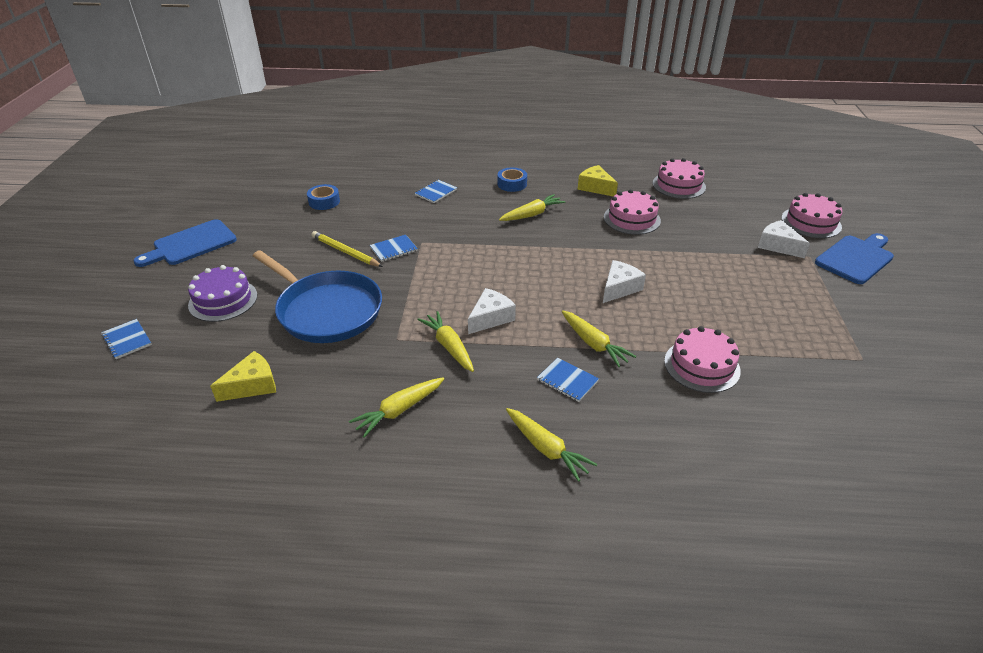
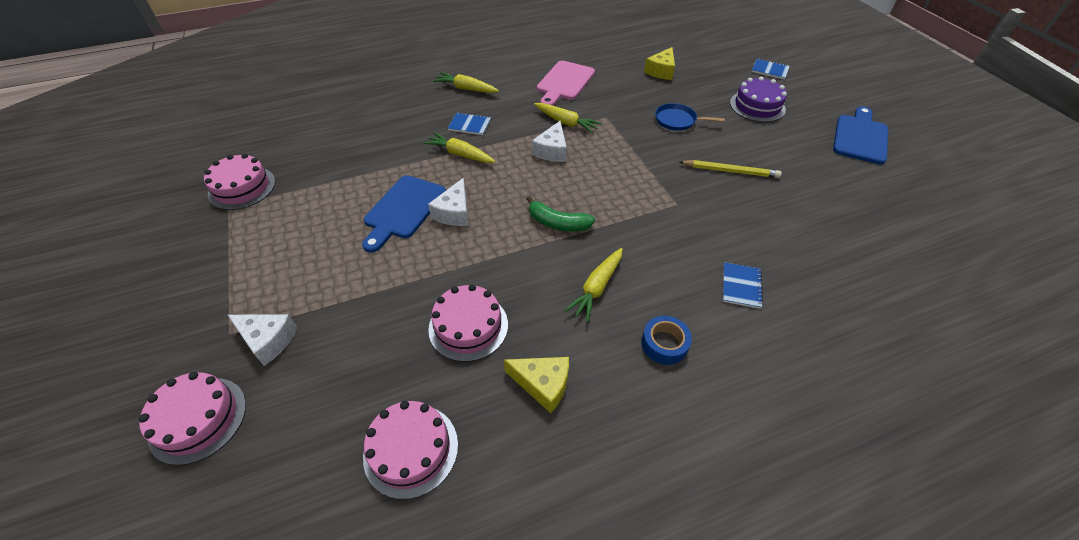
camera: 155 degrees right, 10 degrees up
blue pan [253,250,382,343] -> blue pan [655,103,725,131], size x0.49
blue tape [307,184,340,210] -> none
yellow carrot [349,377,444,438] -> pink cutting board [537,61,595,106]
blue notebook [370,235,418,262] -> none
pink cake [664,326,741,393] -> pink cake moved to [204,154,275,210]
blue cutting board [815,233,894,284] -> blue cutting board moved to [362,175,446,253]
none -> green banana [527,196,595,231]

